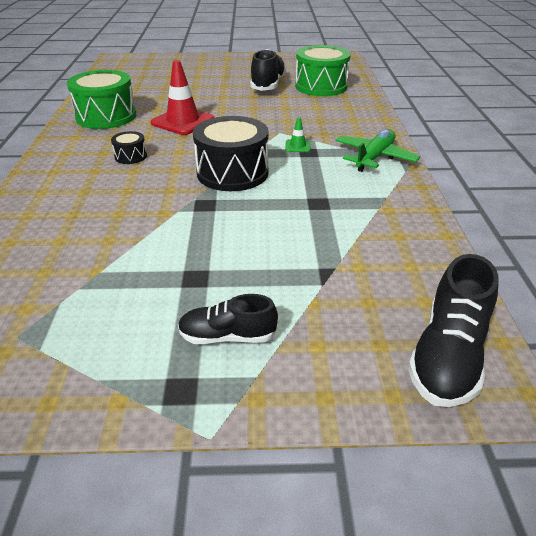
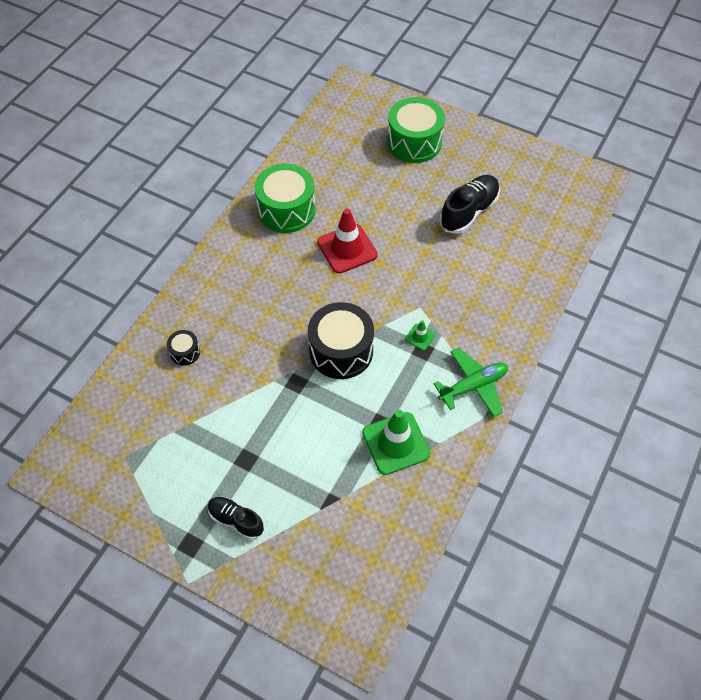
camera: 30 degrees right, 20 degrees up
black drum [111,131,147,164] -> black drum moved to [167,330,200,366]
green drum [295,45,351,96] -> green drum moved to [387,97,445,163]
black shoe [408,254,499,407] -> none
none -> green traffic cone [362,410,430,475]

